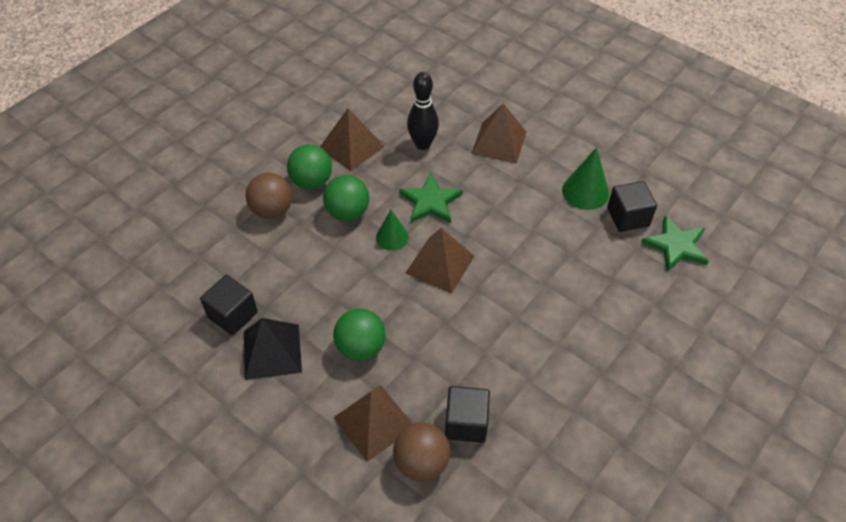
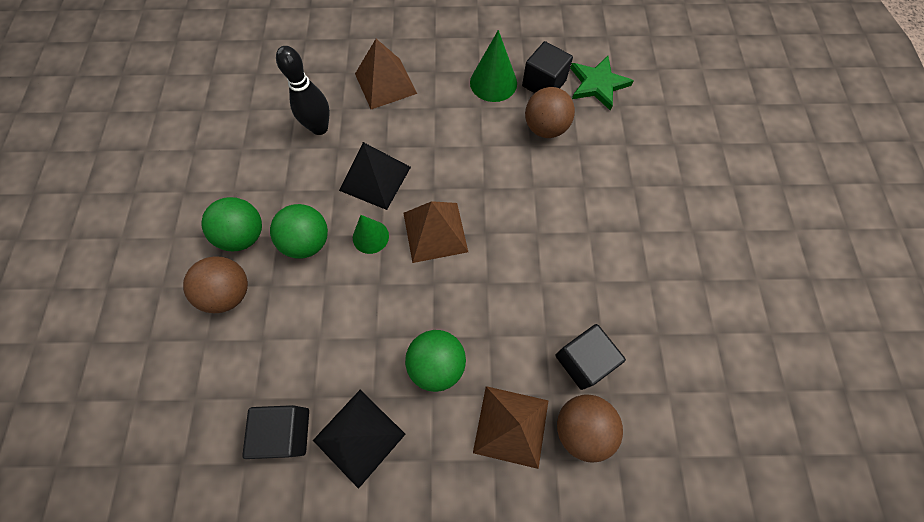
camera: 40 degrees left, 15 degrees up
brown pyramid [320,108,385,171] -> none
green star [399,173,463,223] -> black pyramid [339,142,411,210]
none -> brown ball [525,87,575,138]

